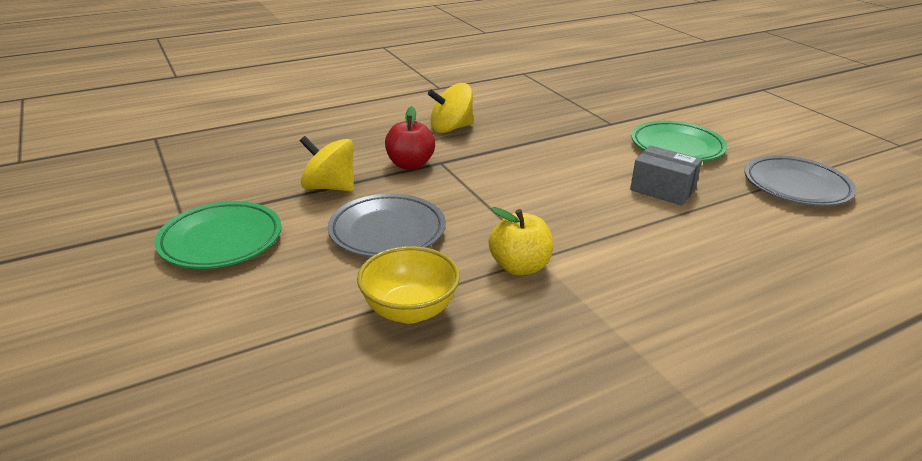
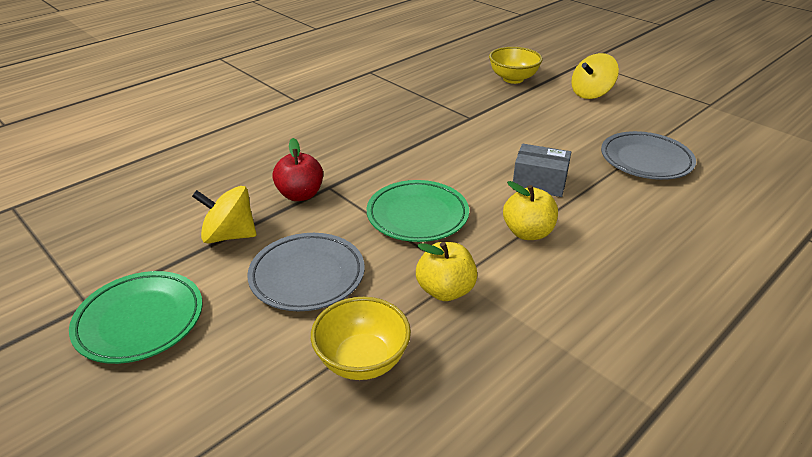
camera: 15 degrees left, 5 degrees up
yellow spinning top [428,83,474,133] -> yellow spinning top moved to [571,53,619,99]
green plate [631,121,727,161] -> green plate moved to [367,180,469,242]
none -> yellow bowl [489,47,543,84]
none -> yellow apple [503,181,558,240]

